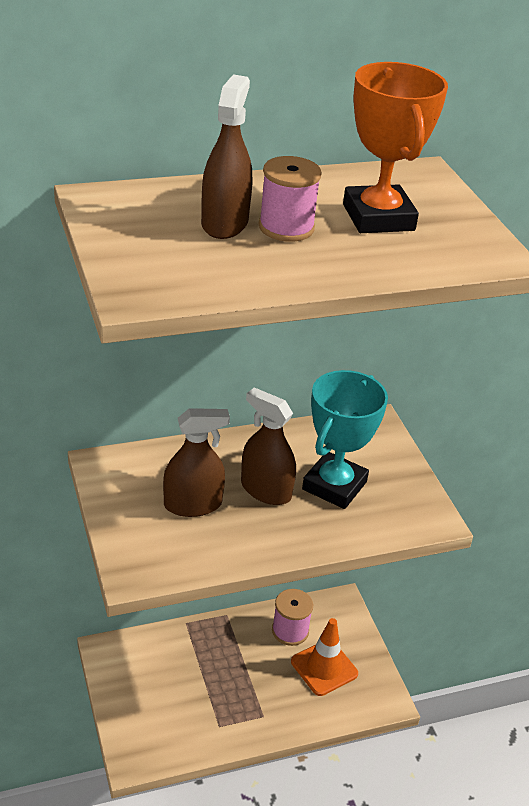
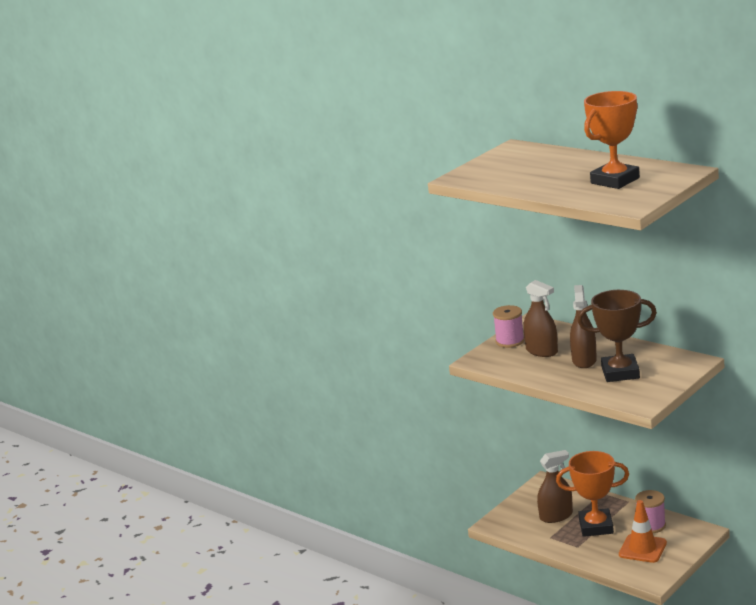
camera: 65 degrees right, 15 degrees down
brown spray bottle [201,74,252,239] -> brown spray bottle moved to [537,450,573,523]
pink spool [259,156,322,242] -> pink spool moved to [493,305,525,348]
turquoise trophy [302,370,388,509] -> brown trophy [578,290,657,382]
none -> orange trophy [556,451,629,537]

